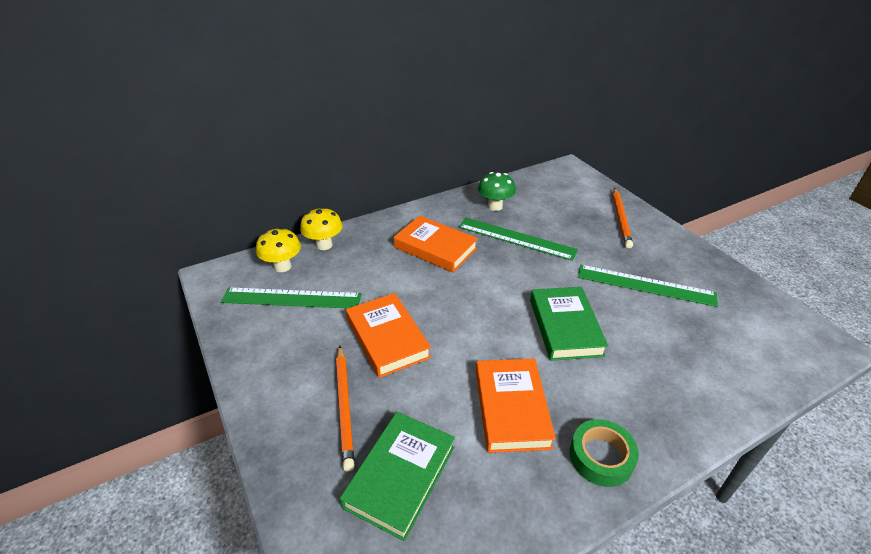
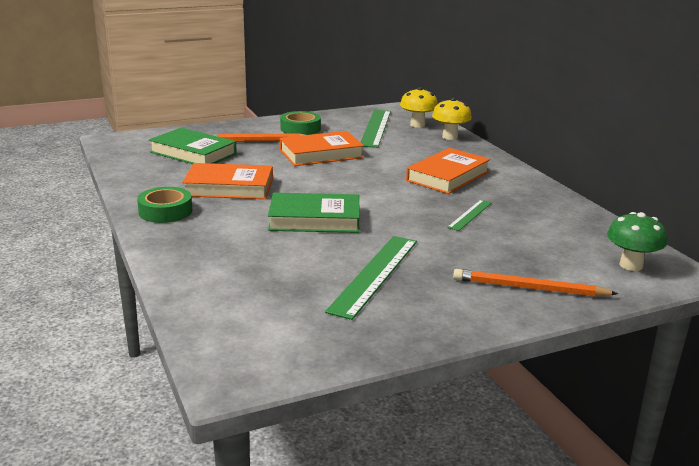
camera: 95 degrees right, 15 degrees down
green ruler [459,218,578,261] -> green ruler [447,200,492,231], size x0.54
green mushroom [478,172,516,211] -> green mushroom moved to [607,212,667,271]
none -> green tape [280,111,321,135]

